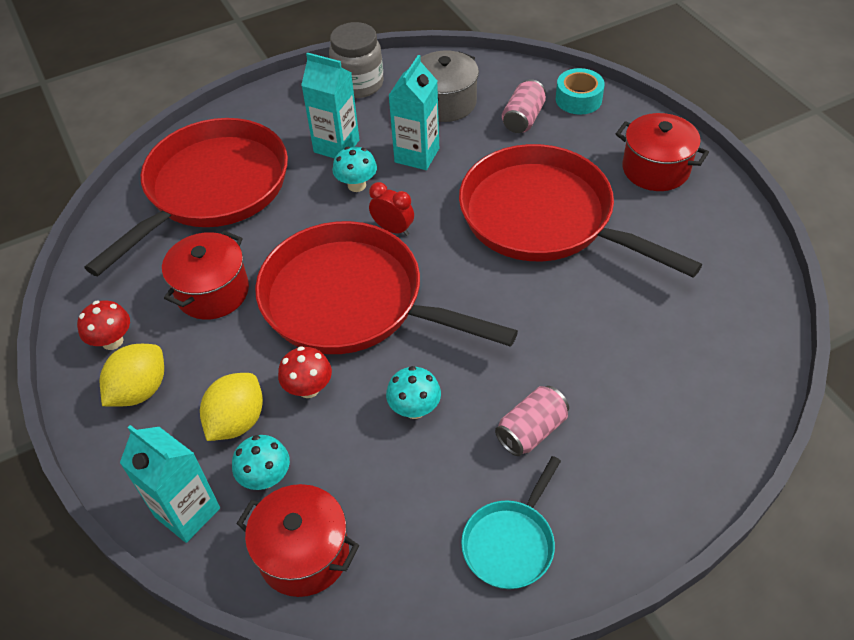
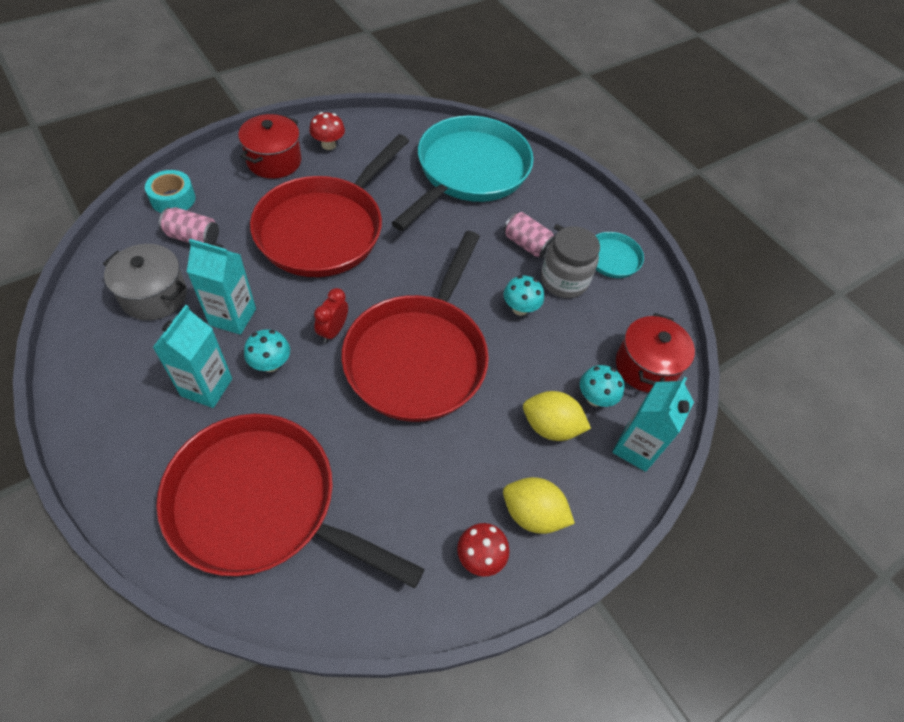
camera: 105 degrees left, 5 degrees up
red pot [162,231,249,320] -> none
red mushroom [278,346,332,398] -> red mushroom moved to [309,112,345,150]
grey jar [329,22,384,98] -> grey jar moved to [541,226,600,298]
none -> turquoise pan [392,116,534,231]

